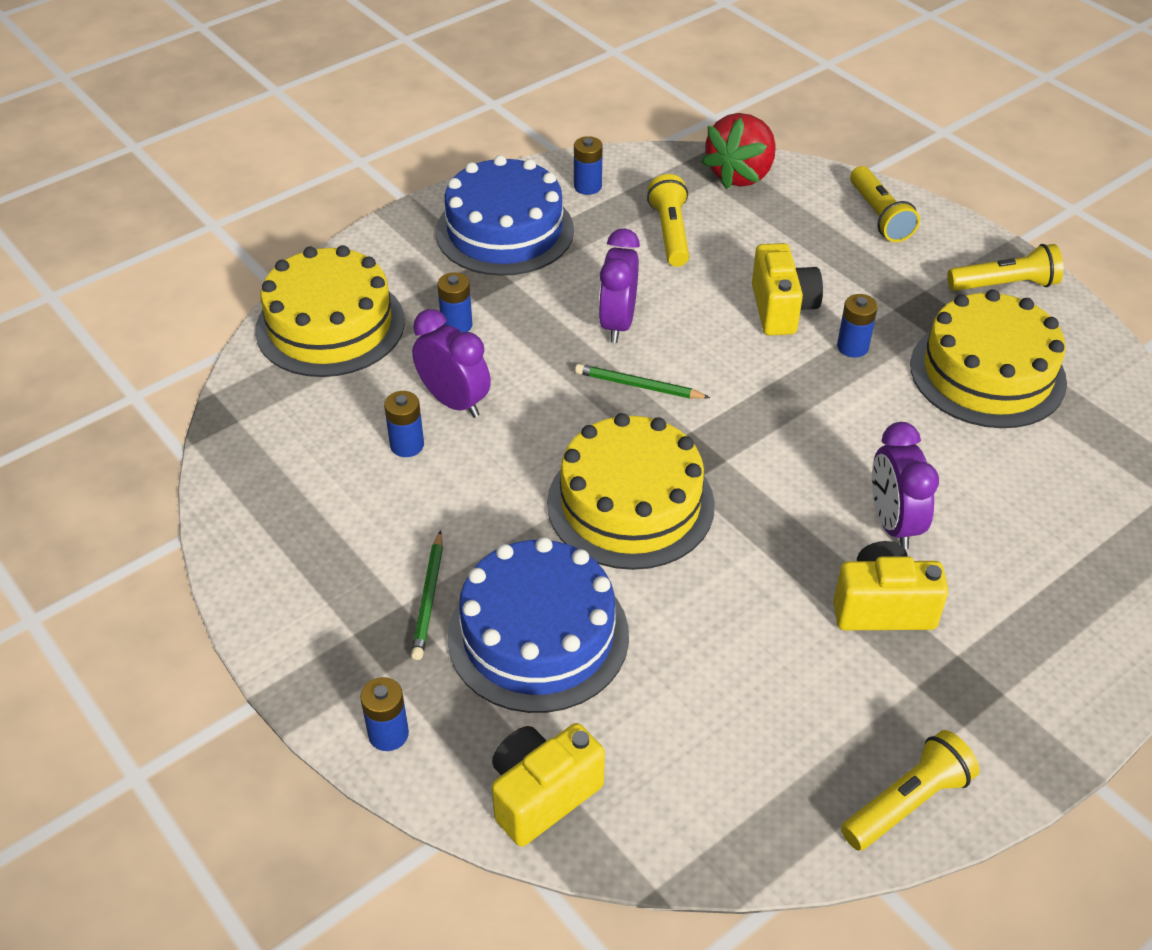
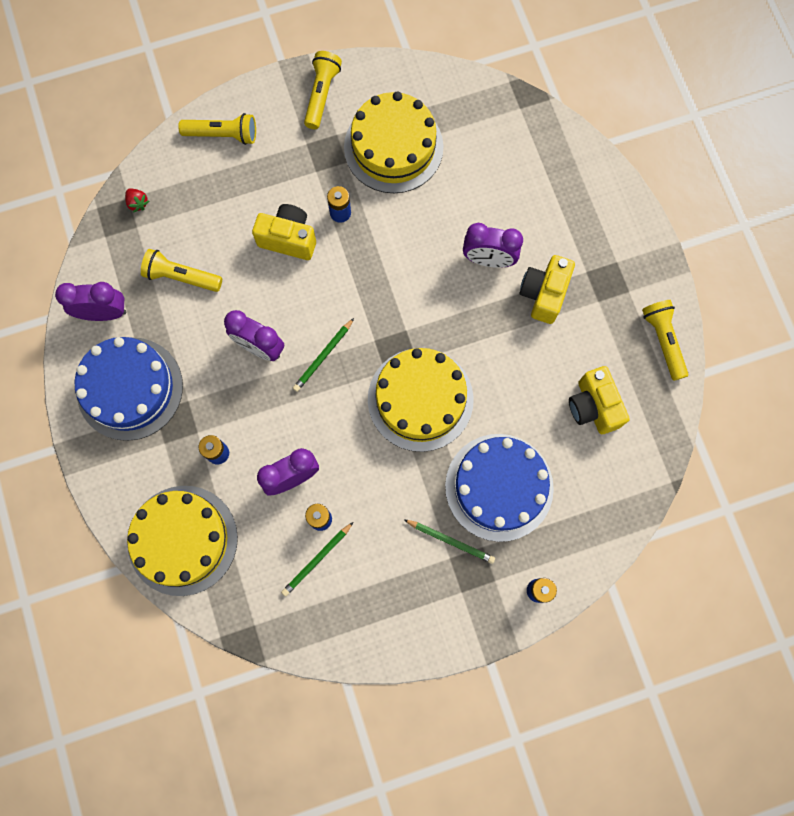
camera: 70 degrees left, 30 degrees up
yellow camera [492,723,605,847] -> yellow camera moved to [569,366,630,434]
blue battery [574,136,603,195] -> purple clock [55,282,126,321]
red strawberry [701,113,776,189] -> red strawberry [125,189,149,213], size x0.40
none -> green pencil [281,522,353,597]

